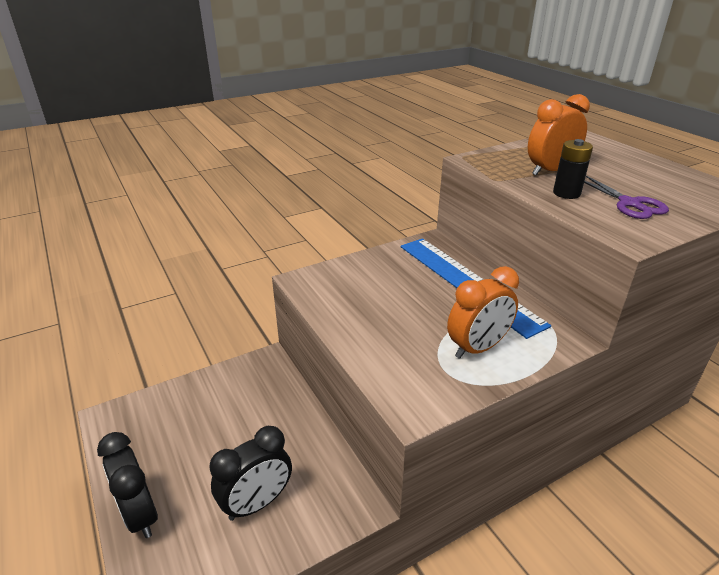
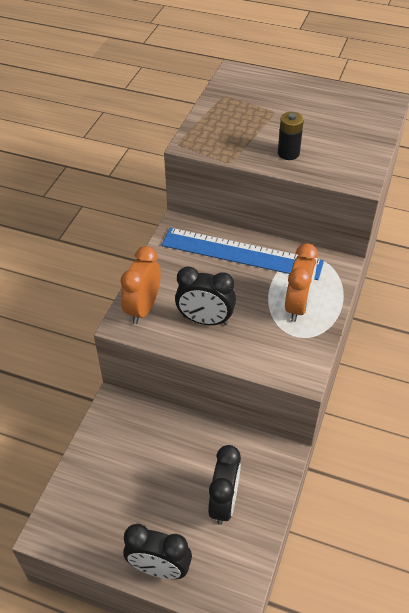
camera: 40 degrees left, 15 degrees up
orange clock [528,94,590,175] -> orange clock moved to [121,246,160,324]
purple scissors [584,175,669,219] -> none
none -> black clock [175,266,236,325]

